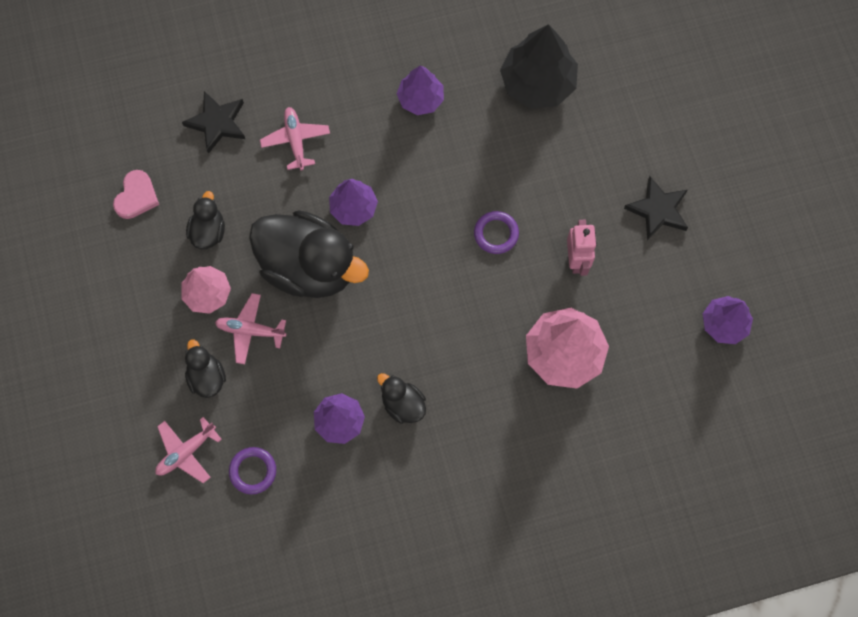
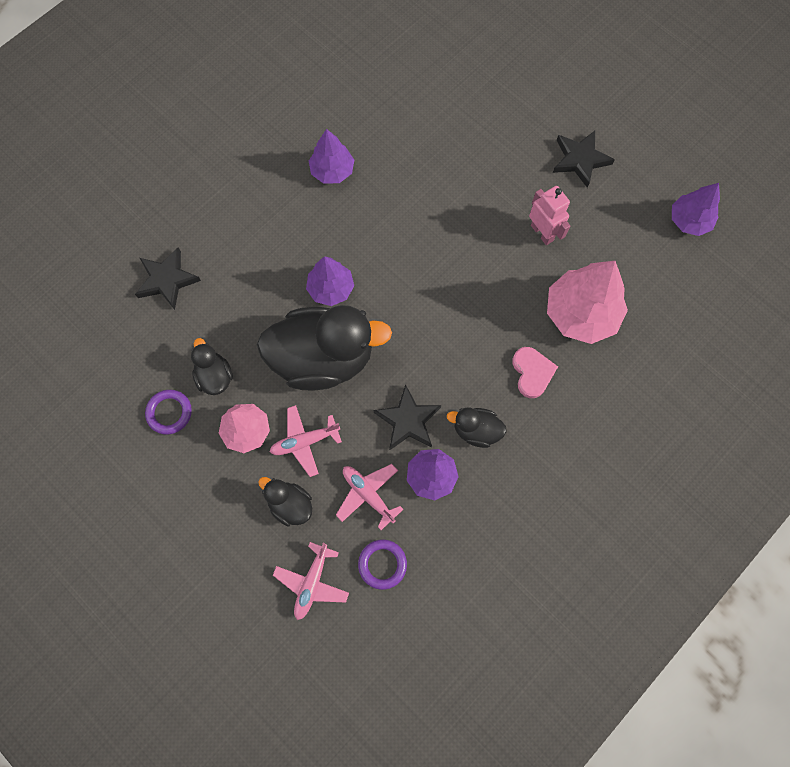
camera: 30 degrees left, 0 degrees up
pink heart [113,170,159,219] -> pink heart moved to [513,347,558,398]
pink plane [260,107,330,170] -> pink plane moved to [336,464,404,530]
purple ring [474,211,519,254] -> purple ring moved to [145,390,192,434]
black tree [500,24,578,108] -> none
none -> black star [373,384,441,451]

